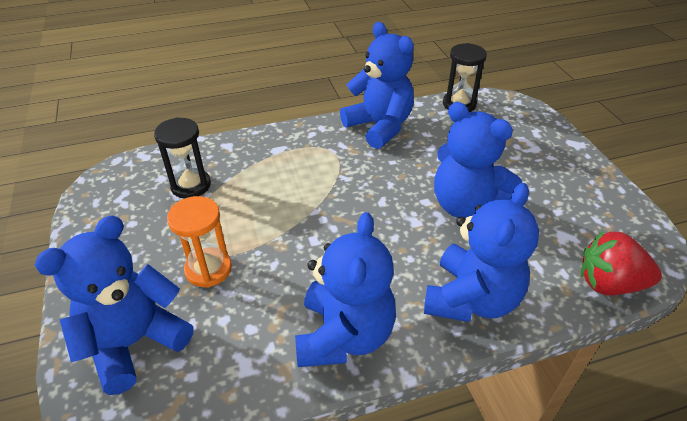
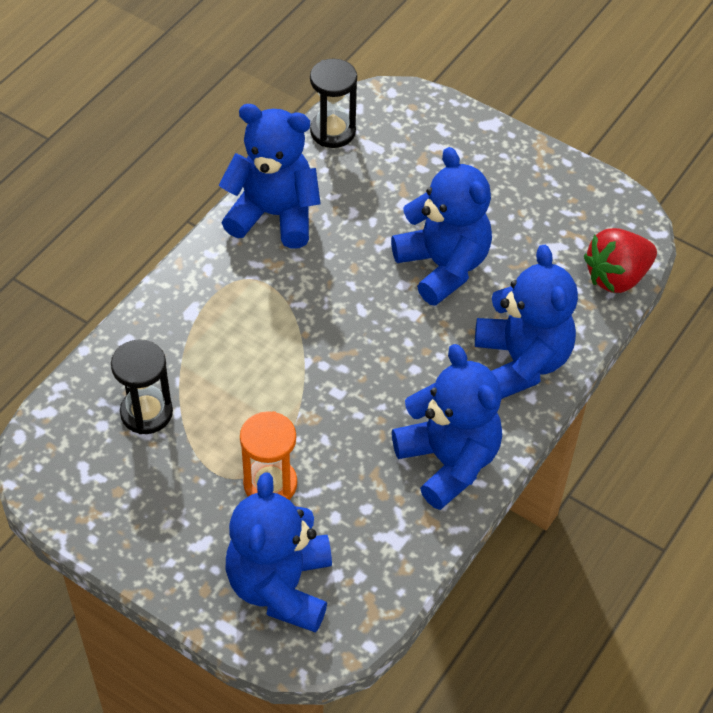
camera: 40 degrees left, 10 degrees up
blue teddy bear [434,102,522,219] -> blue teddy bear turned 120 degrees counterclockwise [391,147,492,306]

